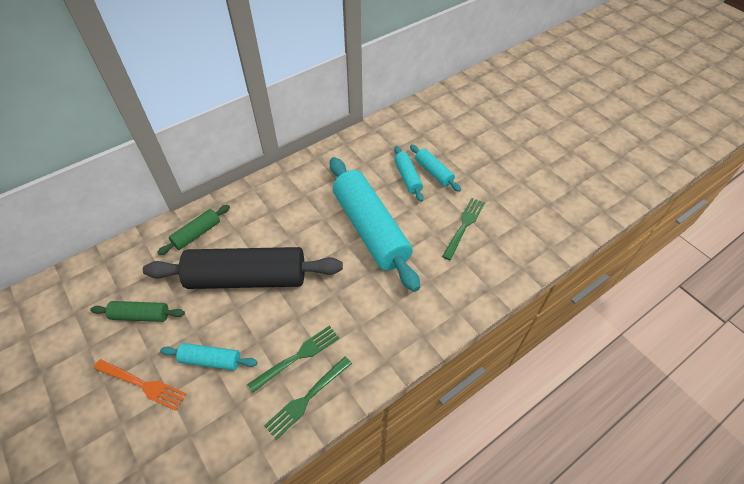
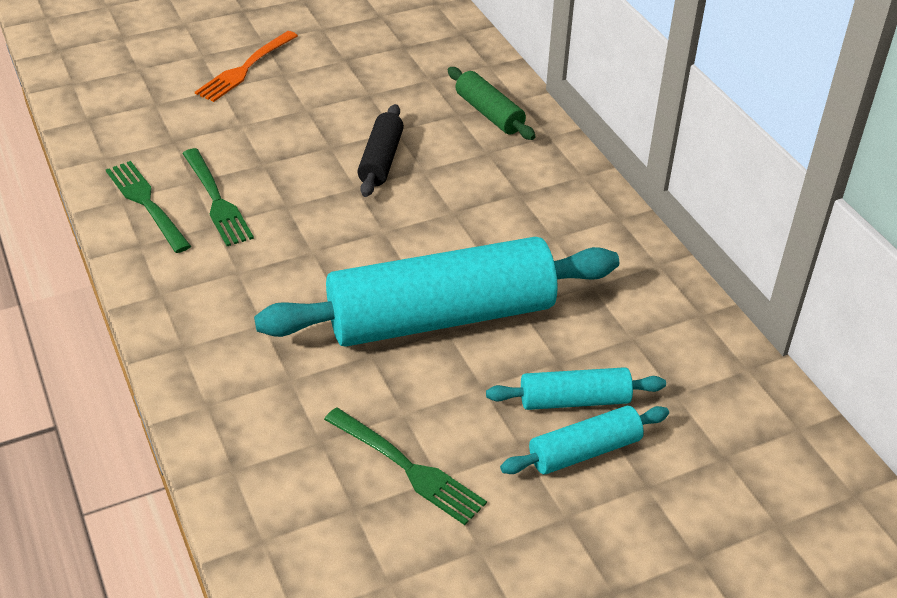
camera: 100 degrees right, 10 degrees down
green rolling pin [90,301,185,322] -> none
black rolling pin [143,247,343,289] -> black rolling pin [358,104,404,197], size x0.46
turquoise rolling pin [160,343,258,370] -> none

